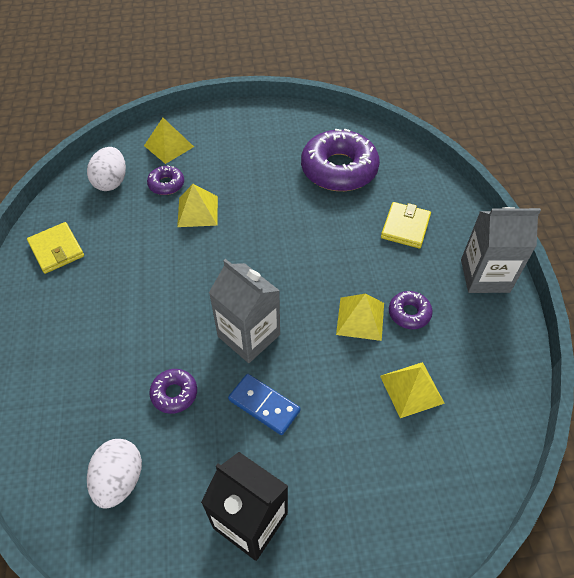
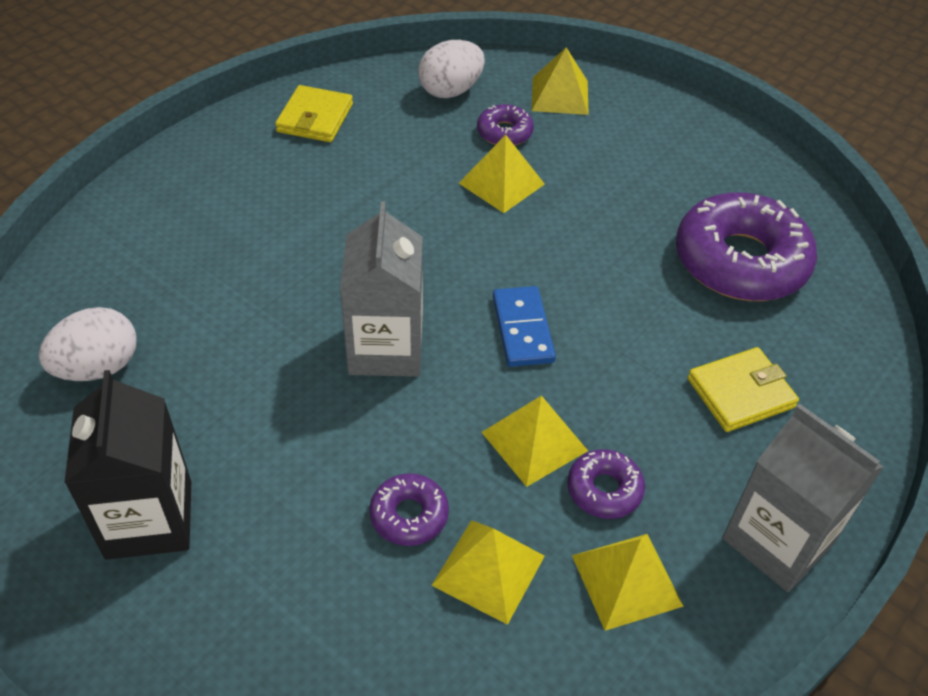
camera: 45 degrees right, 5 degrees down
purple donut [149,369,197,414] -> purple donut moved to [369,473,449,546]
blue domino [228,374,300,435] -> blue domino moved to [493,286,556,367]
none -> yellow pyramid [572,534,684,631]

